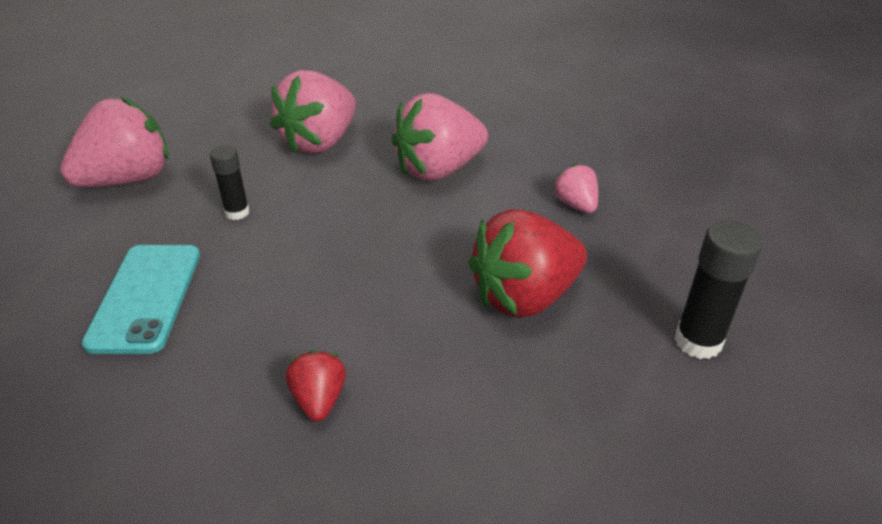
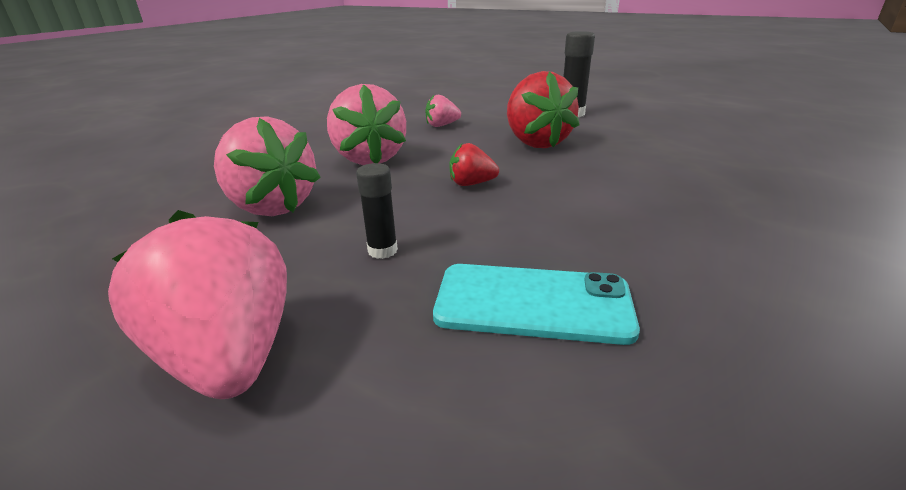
camera: 80 degrees left, 10 degrees down
red strawberry [286,350,346,421] -> red strawberry moved to [450,143,499,186]

